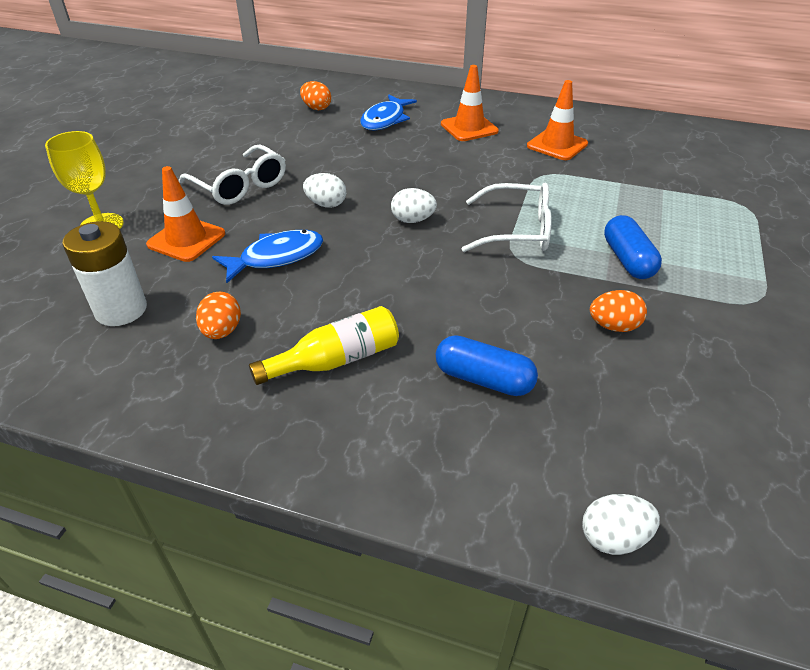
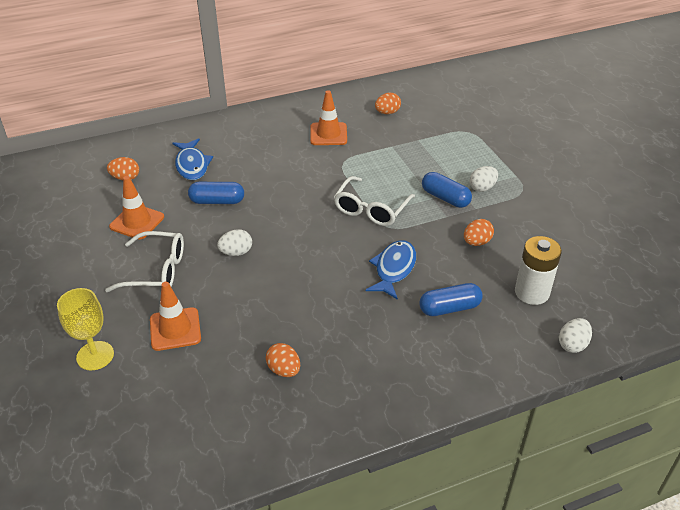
camera: 40 degrees left, 0 degrees up
white battery [62,221,147,326] -> white battery moved to [515,236,562,305]
blue fish [212,230,323,283] -> blue fish moved to [366,240,416,300]
yellow bottle [249,306,399,385] -> none
white egg [391,188,437,223] -> white egg moved to [469,166,498,192]
orange traffic cone [441,65,499,141] -> orange traffic cone moved to [109,176,164,240]
white glasses [462,183,552,252] -> white glasses turned 150 degrees clockwise [334,176,415,226]
none -> blue capsule [188,182,244,204]
none -> orange egg [375,93,401,114]

